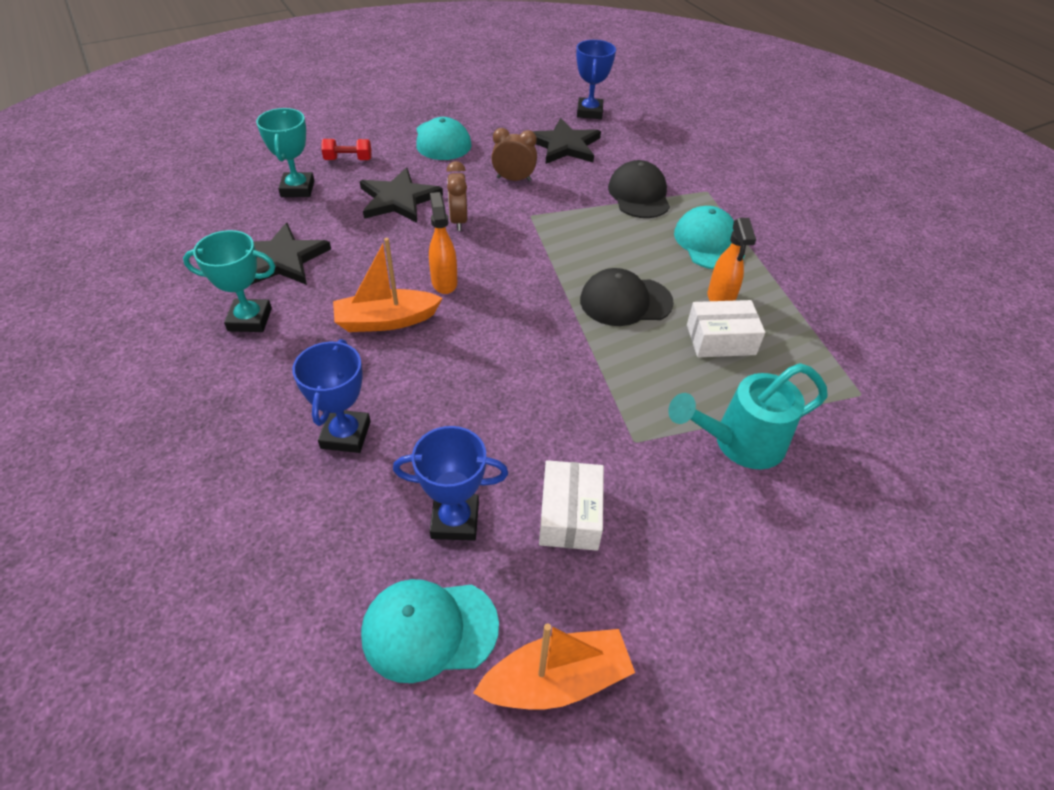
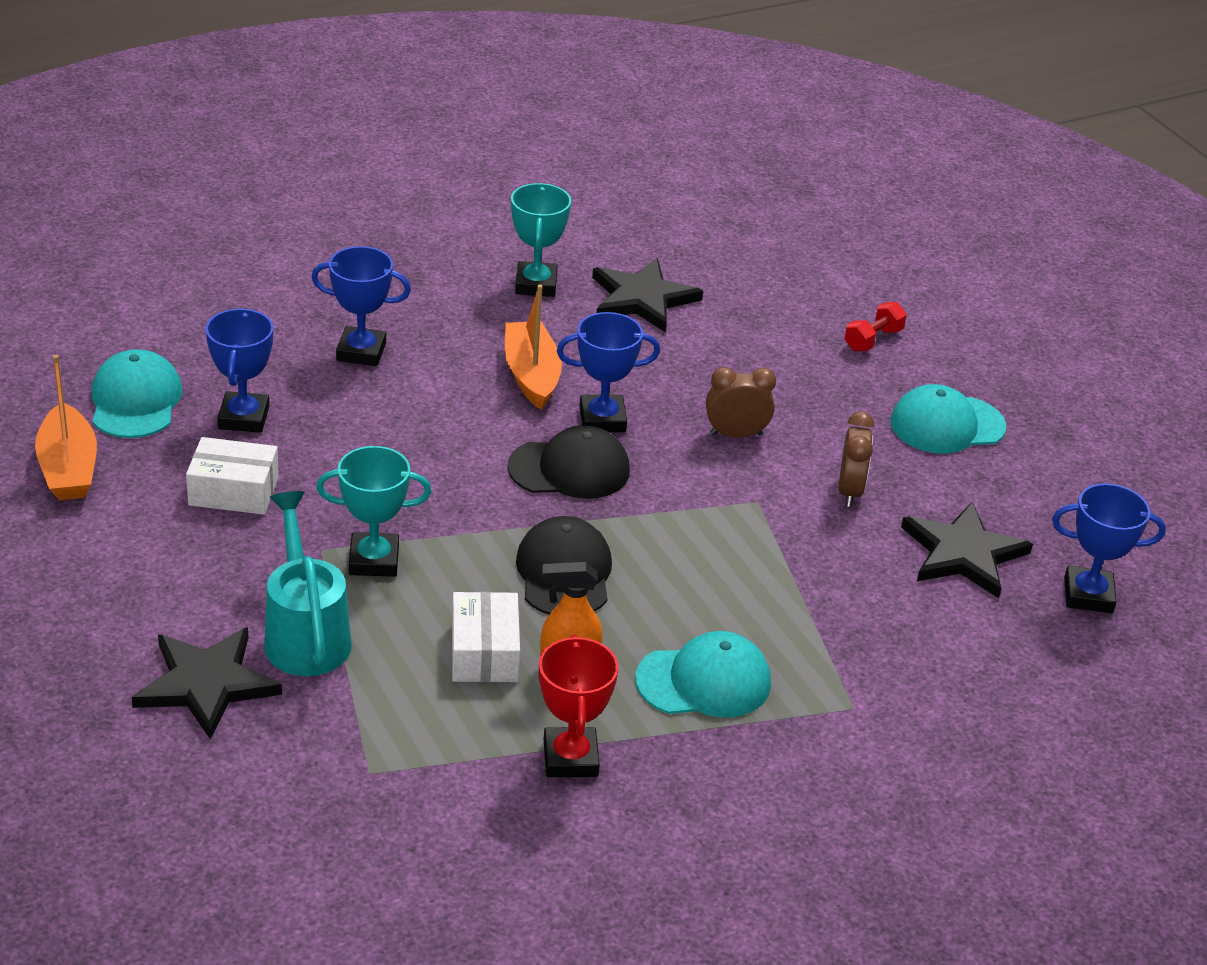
camera: 90 degrees right, 10 degrees down
turquoise trophy [256,108,314,197] -> turquoise trophy moved to [316,446,432,577]
red dumbbell [321,139,371,160] -> red dumbbell turned 45 degrees clockwise [845,302,907,351]
black star [360,168,443,223] -> black star moved to [132,627,282,740]
orange spray bottle [429,192,457,294] -> blue trophy [557,312,660,432]
black cap [608,160,670,218] -> black cap moved to [507,425,630,499]
none -> red trophy [539,634,619,777]

